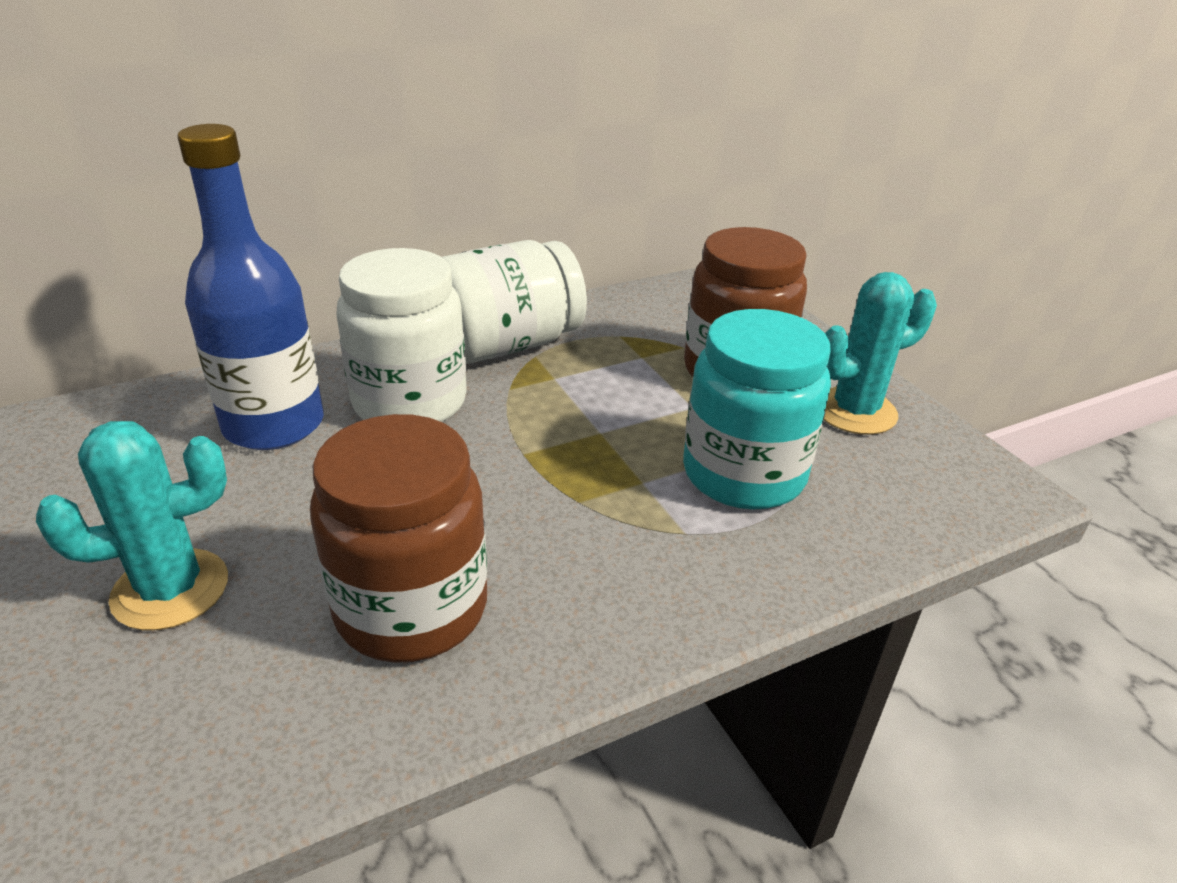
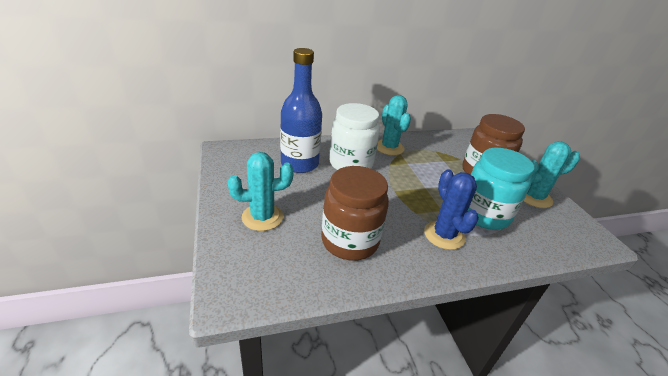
camera: 10 degrees right, 0 degrees up
white jar [442,240,587,364] -> turquoise cactus [377,95,411,155]
none -> blue cactus [424,169,479,250]

